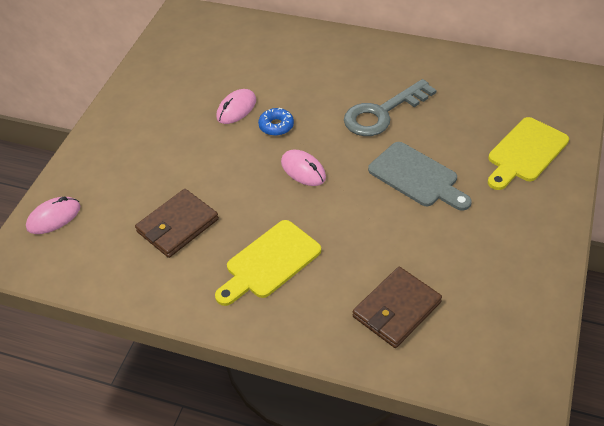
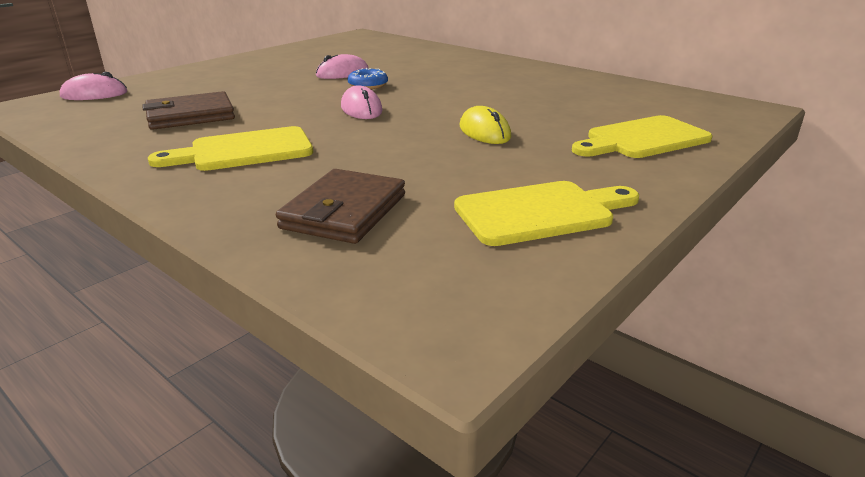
camera: 20 degrees right, 20 degrees down
grey key [344,79,437,136] -> none
brown wallet [353,267,442,348] -> brown wallet turned 45 degrees counterclockwise [276,169,405,244]
grey cutting board [368,142,472,211] -> yellow mouse [460,106,511,144]
none -> yellow cutting board [454,181,639,246]

